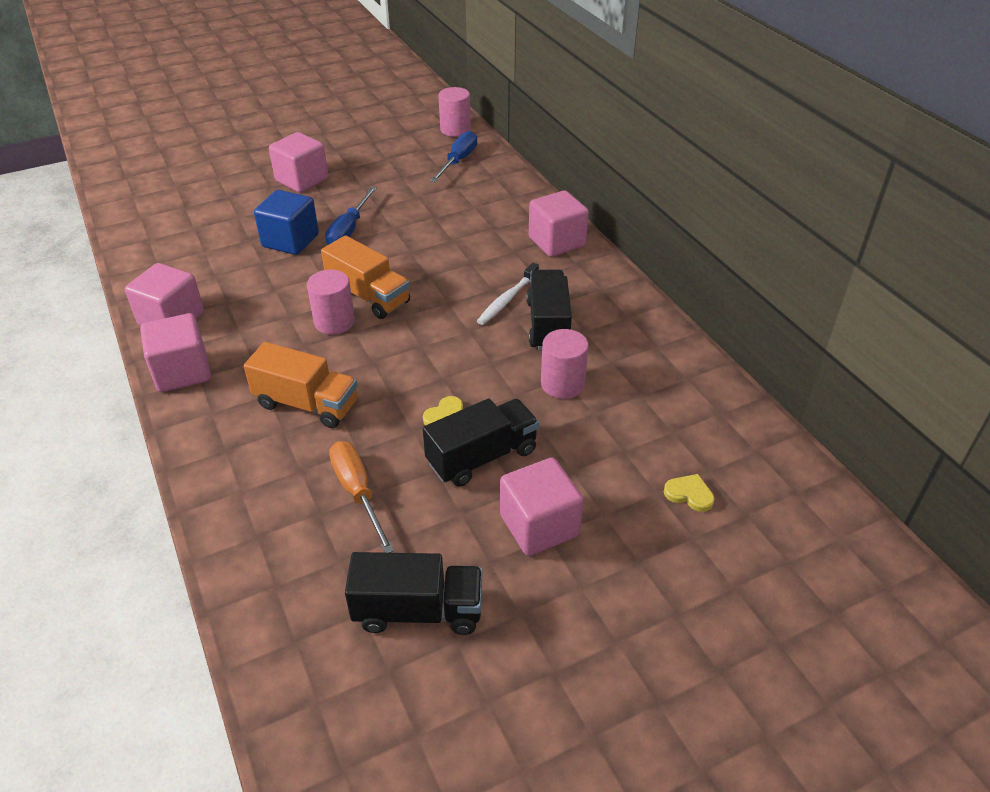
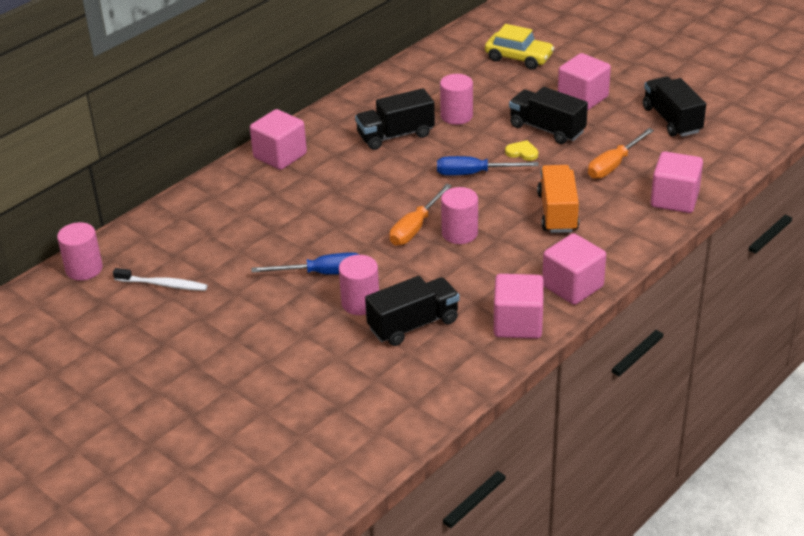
camera: 110 degrees left, 5 degrees down
blue cube [254,190,319,255] -> pink cylinder [339,255,379,315]
pink cube [269,132,328,193] -> pink cube moved to [651,152,703,213]
orange truck [321,235,410,319] -> orange screwdriver [390,184,452,246]
blue screwdriver [430,131,477,182] -> blue screwdriver moved to [437,156,539,176]
white toothbrush [477,263,539,325] -> white toothbrush moved to [113,268,207,291]
yellow heart [664,474,715,512] -> yellow car [485,24,554,70]
none -> black truck [365,276,459,346]

